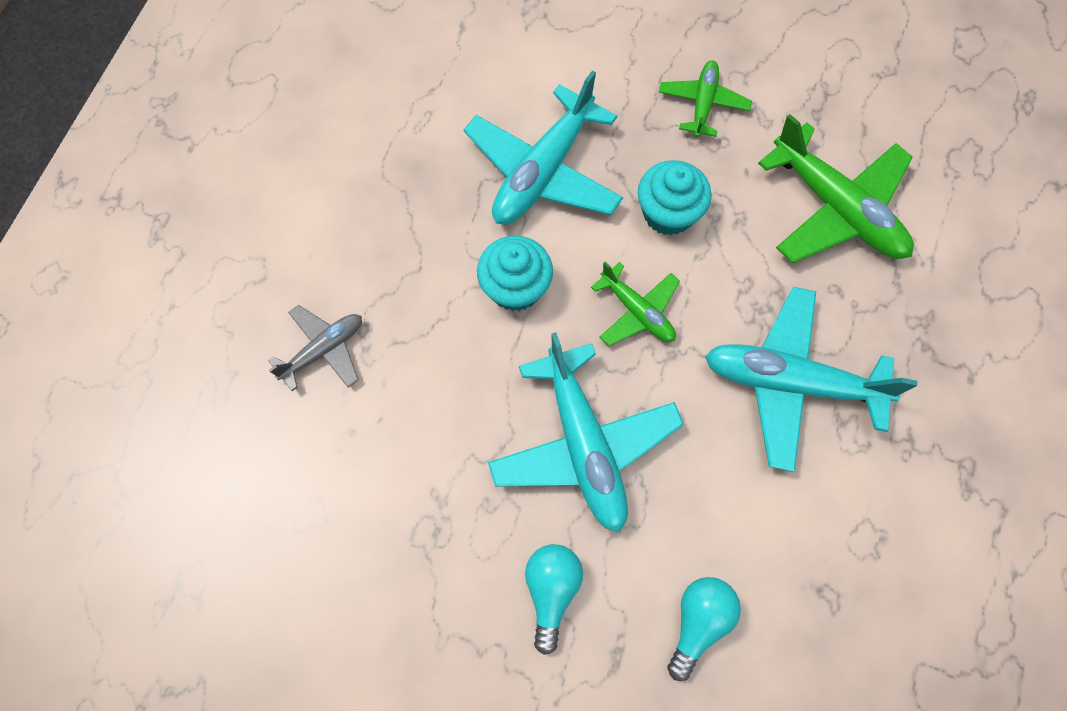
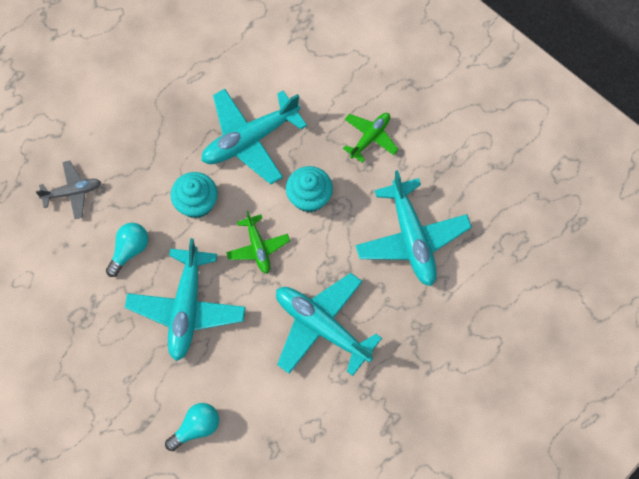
camera: 25 degrees right, 0 degrees up
turquoise light bulb [525,544,583,655] -> turquoise light bulb moved to [106,223,148,277]
green plane [758,114,914,263] -> turquoise plane [355,170,472,286]

